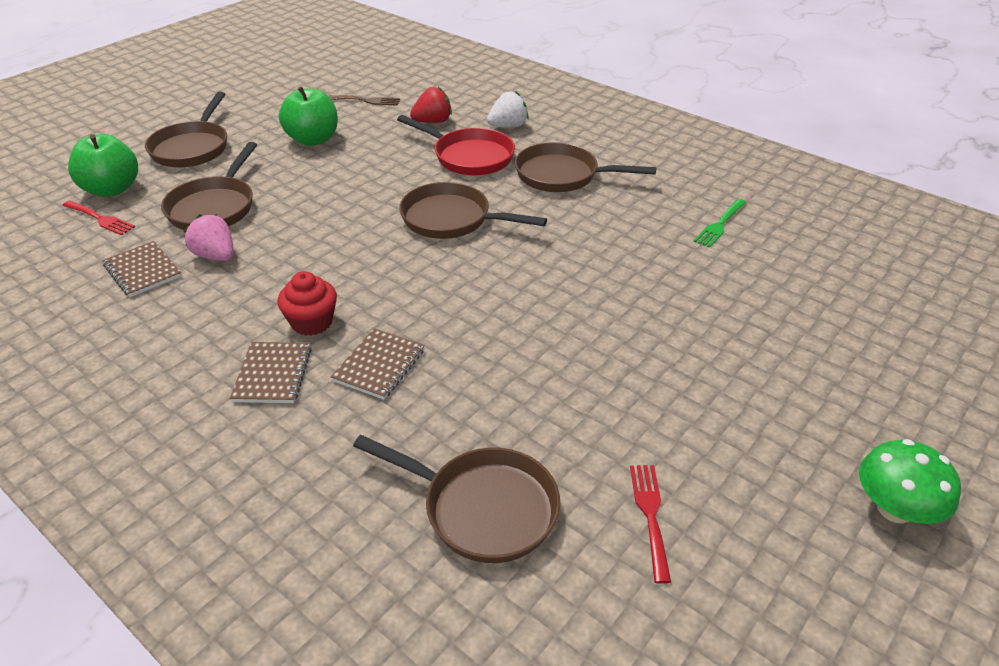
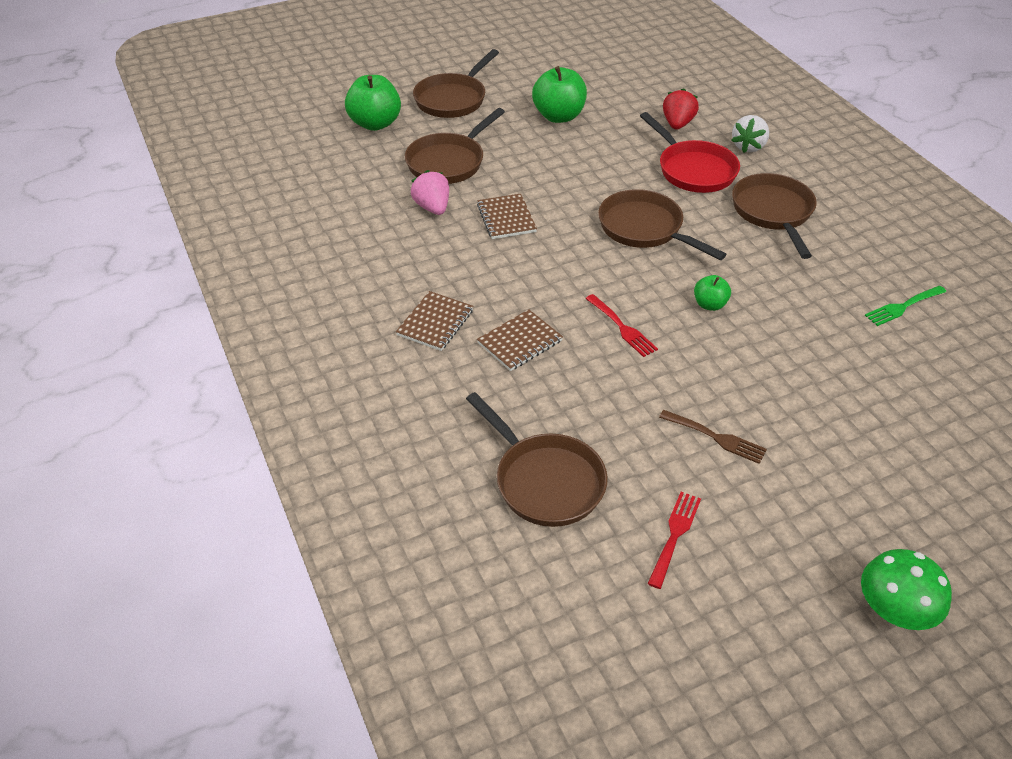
camera: 25 degrees right, 5 degrees up
red fork [62,201,135,235] -> red fork moved to [585,294,658,357]
brown notebook [102,241,182,297] -> brown notebook moved to [477,194,537,239]
red cupcake [278,271,337,336] -> none
brown fork [329,95,400,106] -> brown fork moved to [659,410,767,464]
red strawberry [410,87,452,123] -> red strawberry turned 75 degrees counterclockwise [663,88,699,130]
white strawberry [487,91,529,128] -> white strawberry turned 120 degrees clockwise [731,115,769,153]
brown pan [515,142,657,192] -> brown pan turned 45 degrees clockwise [732,173,817,259]
none -> green apple [694,275,731,311]

